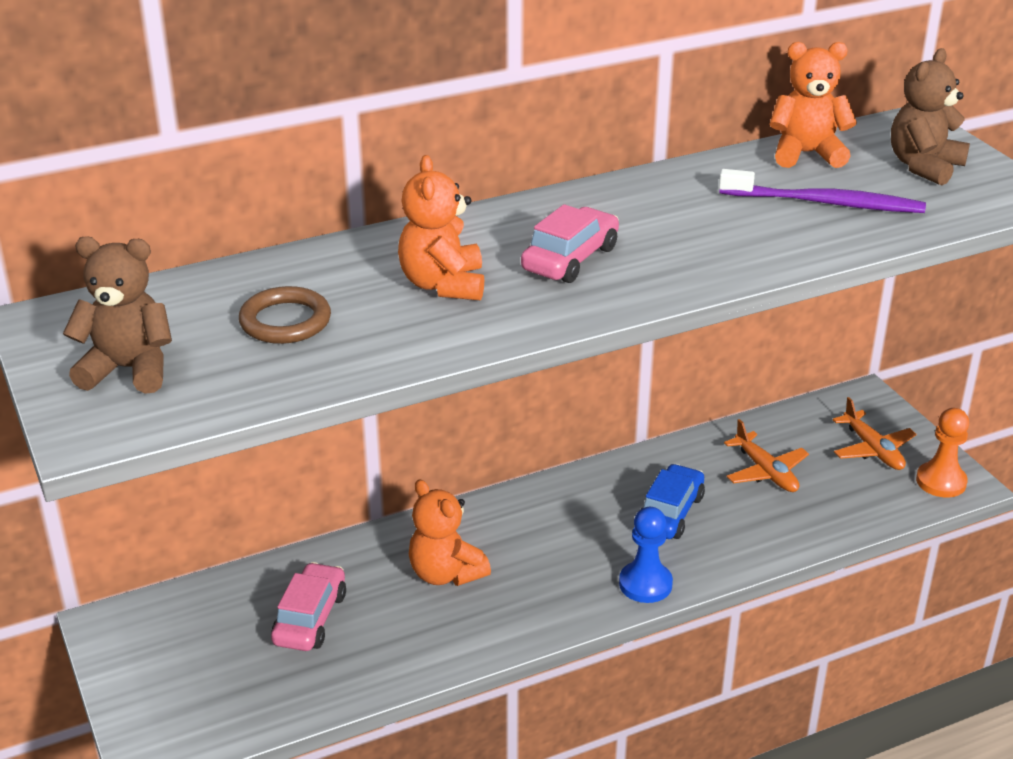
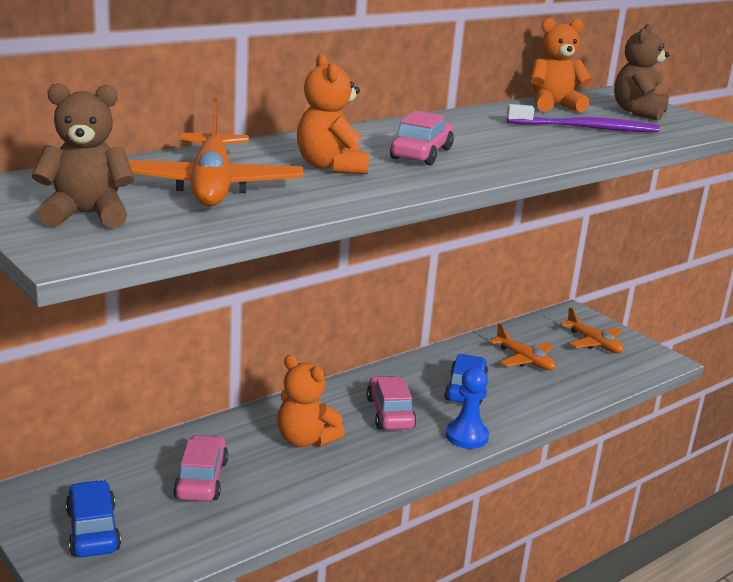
camera: 15 degrees left, 10 degrees down
brown ring [239,286,331,344] -> orange plane [128,98,304,207]
orange pawn [916,408,969,498] -> none
none -> blue car [65,480,121,557]
none -> pink car [366,376,416,430]

